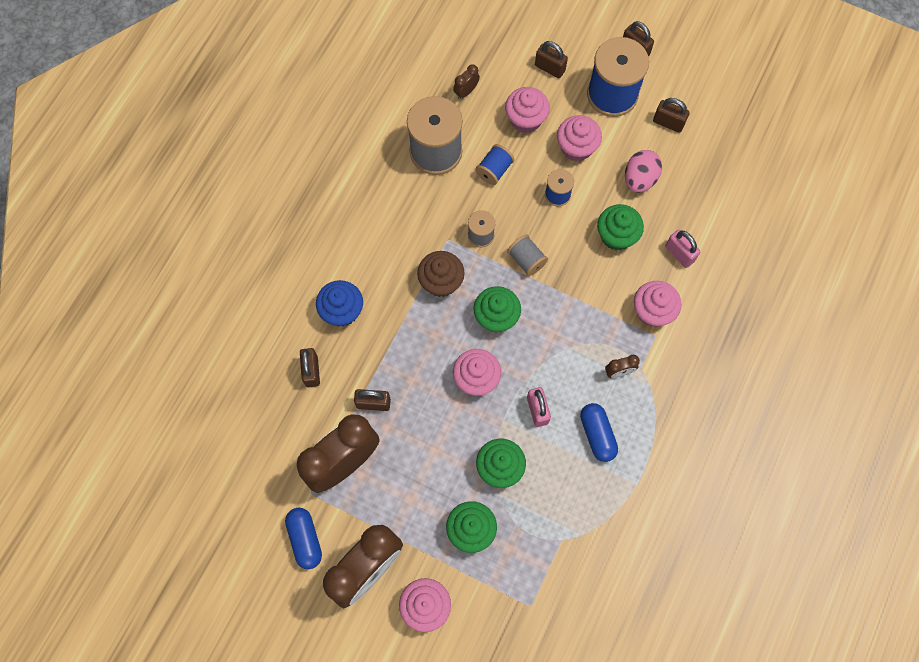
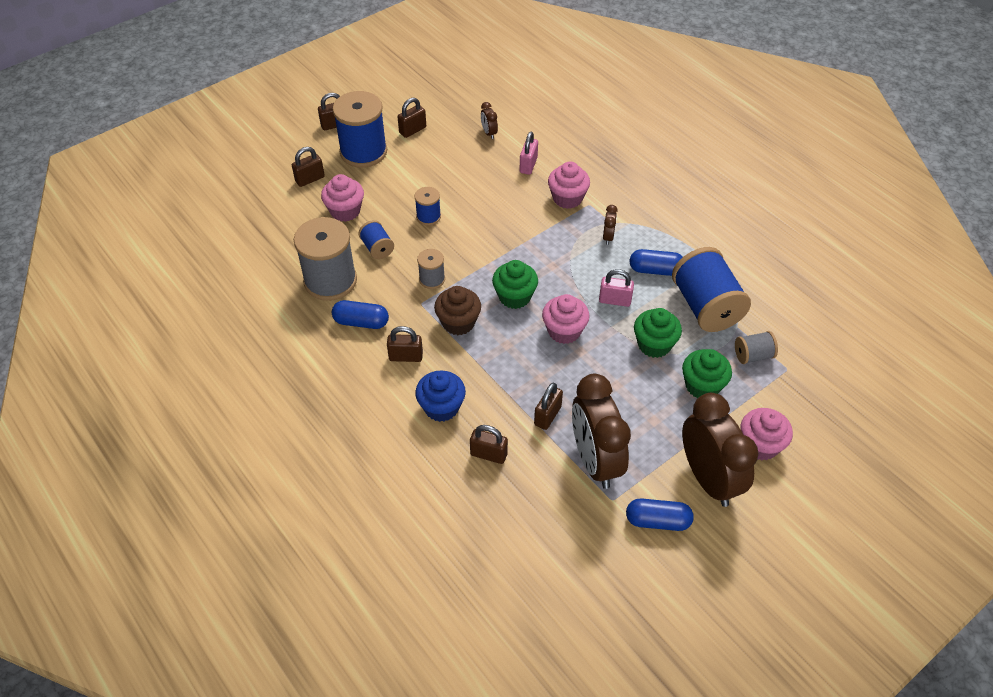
camera: 65 degrees left, 20 degrees down
brown clock [453,64,480,99] -> brown clock moved to [481,102,498,139]
grey spool [507,234,548,276] -> grey spool moved to [735,331,778,364]
pink cupcake [557,115,602,161] -> none
green cupcake [597,204,644,250] -> none
pink egg [625,150,662,193] -> none
pink padlock [665,230,700,268] -> pink padlock turned 60 degrees counterclockwise [520,132,538,175]
none -> blue capsule [332,300,389,329]
none -> brown padlock [387,326,423,362]
none -> blue spool [672,247,751,332]

